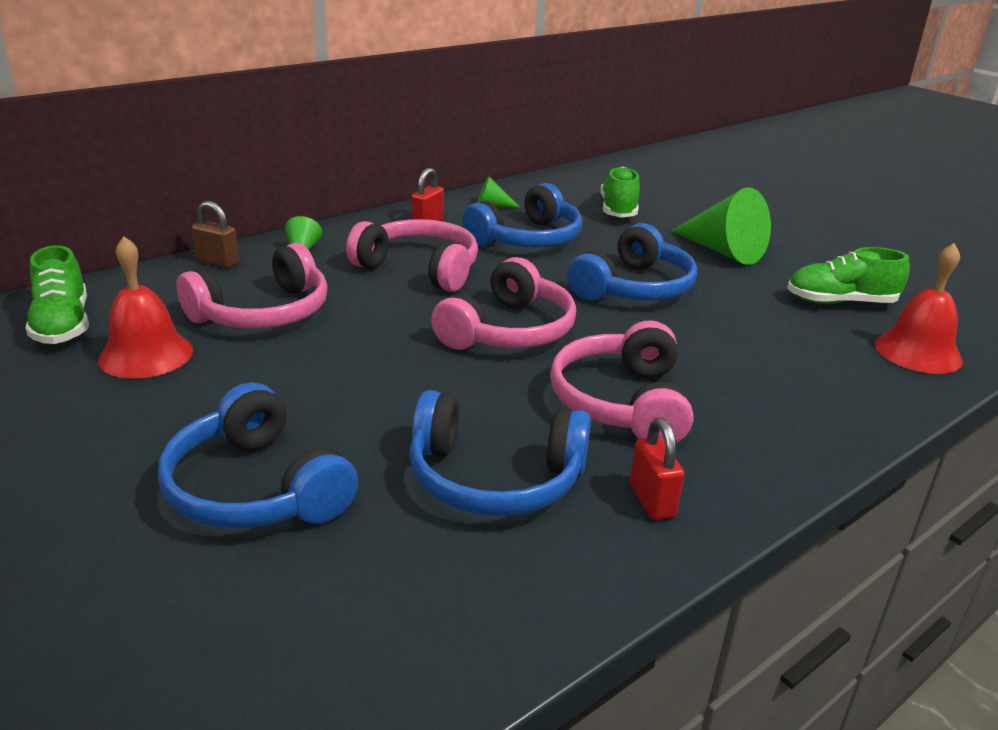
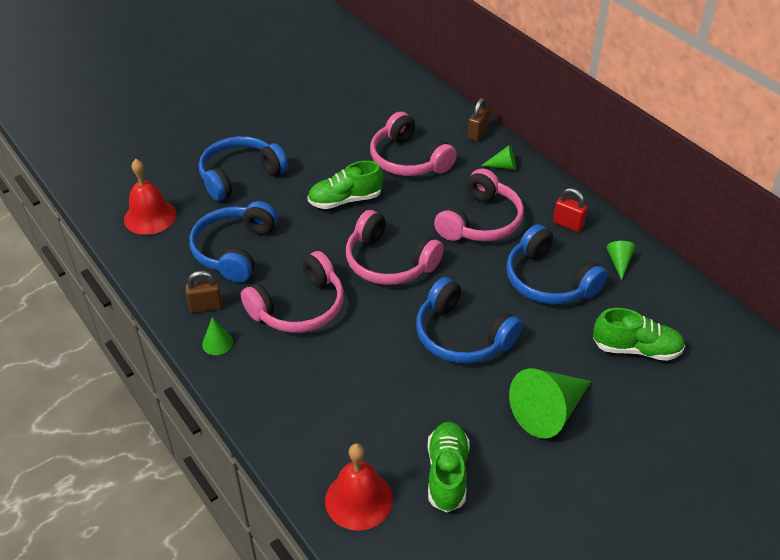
camera: 95 degrees right, 15 degrees up
green shoe [25,245,89,344] -> green shoe moved to [307,161,383,209]
red bell [98,236,193,379] -> red bell moved to [124,159,176,235]
pink headphones [550,320,694,443] -> pink headphones turned 135 degrees clockwise [241,251,344,333]
red padlock [630,418,685,520] -> brown padlock [185,271,223,313]
none -> green cone [202,317,233,355]

